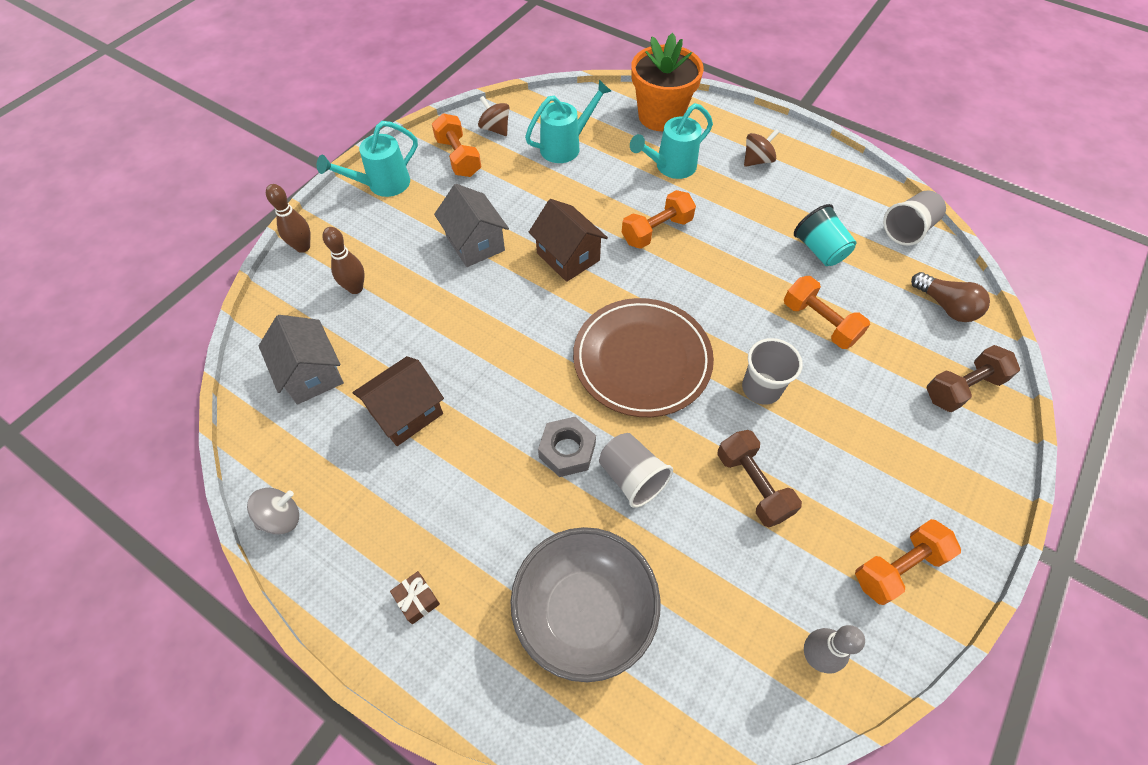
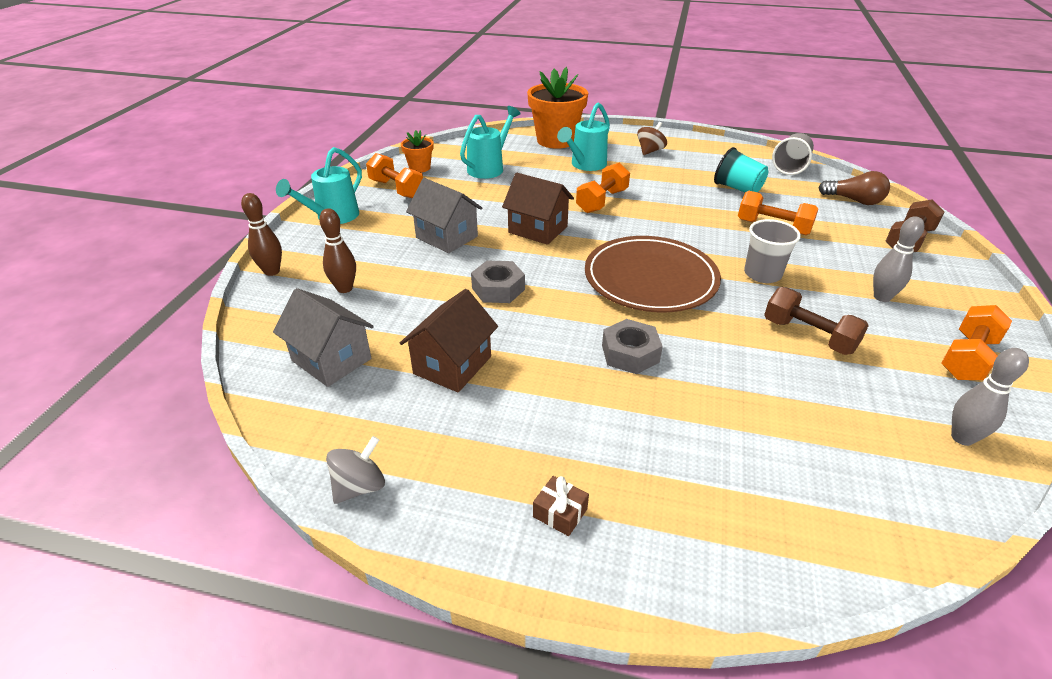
camera: 20 degrees left, 20 degrees down
brown spinning top [478,96,509,136] -> orange flower pot [401,130,434,173]
grey bowl [510,527,661,682] -> none
grey cup [599,433,673,508] -> none
none -> grey nut [471,261,525,303]
none -> grey bowling pin [873,216,924,302]

